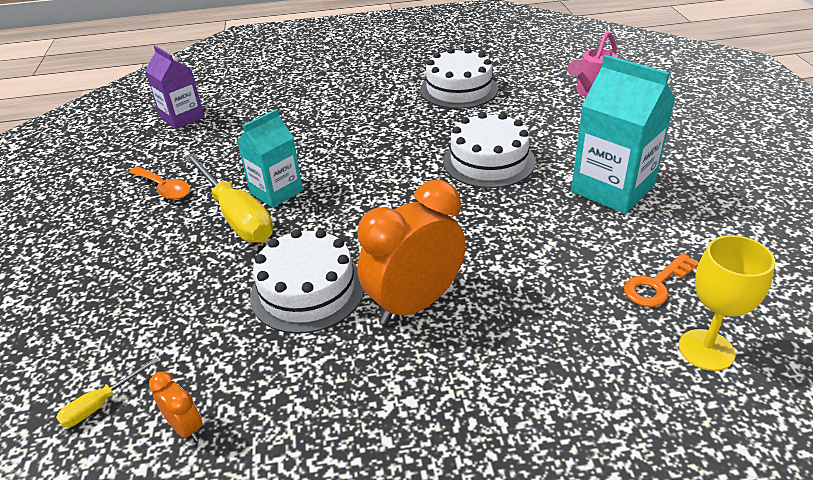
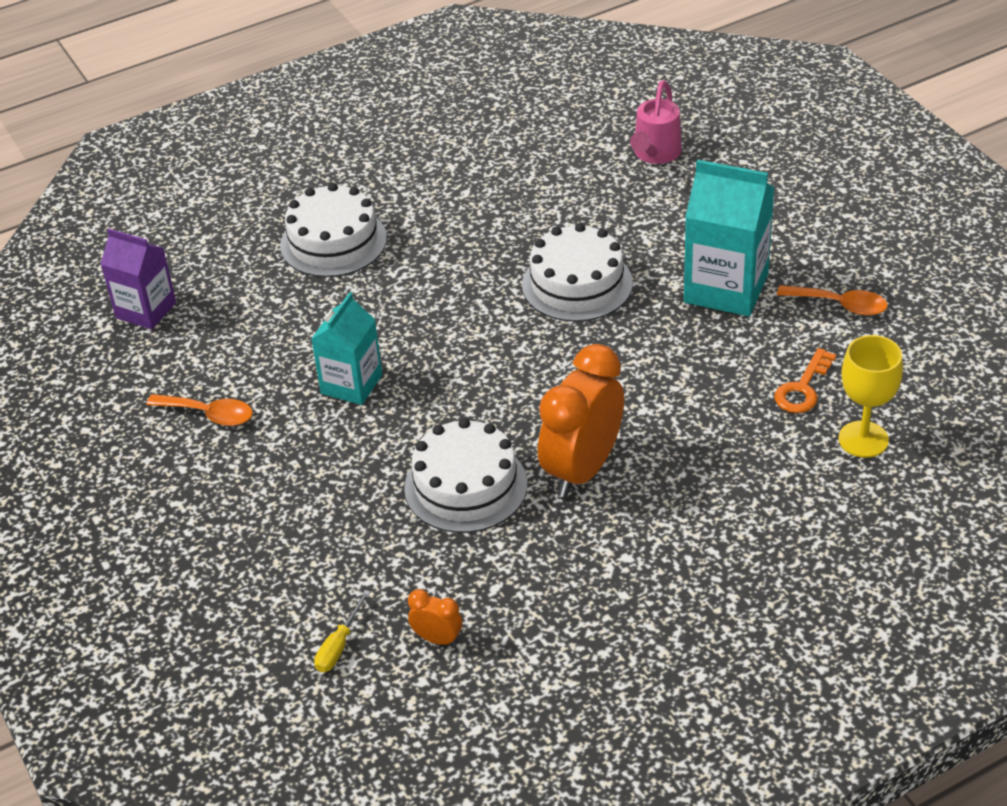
camera: 20 degrees left, 5 degrees up
yellow screwdriver [184,153,273,243] -> none
white cake [420,48,498,109] -> white cake moved to [280,183,387,277]
none -> orange spoon [777,285,888,316]

